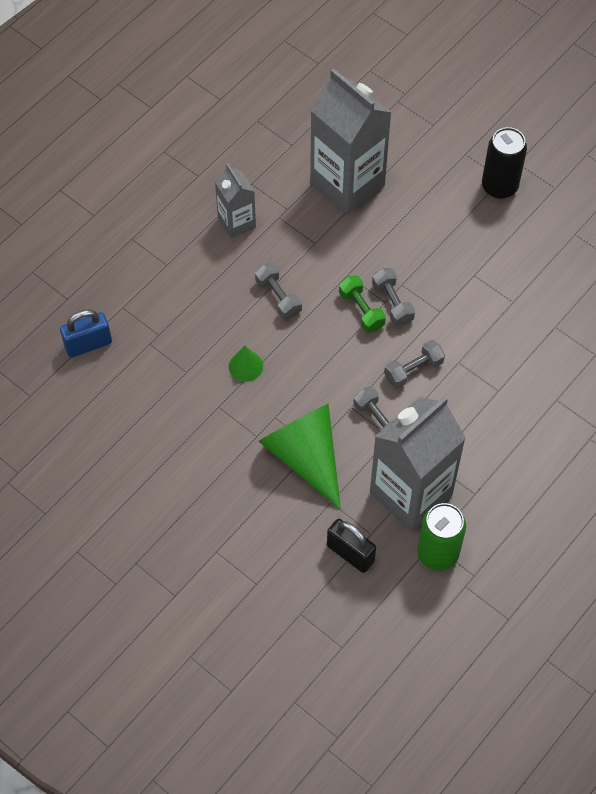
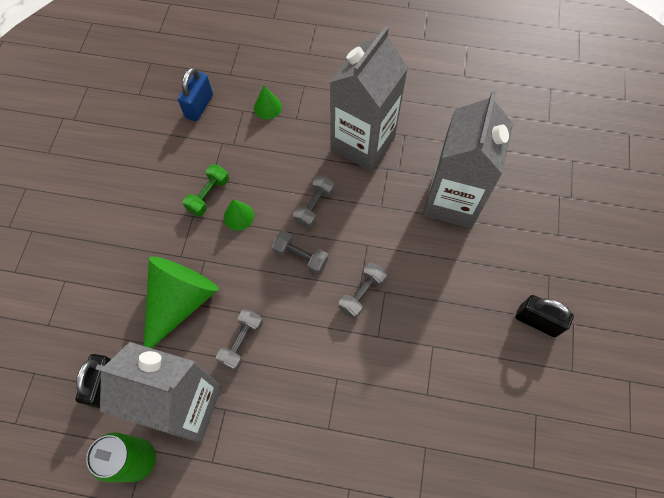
camera: 60 degrees right, 5 degrees up
blue padlock [60,310,112,358] -> blue padlock turned 75 degrees clockwise [178,67,213,122]
grey carton [215,163,256,238] -> grey carton [330,26,408,172], size x1.90
green dumbbell [339,275,386,333] -> green dumbbell moved to [183,164,229,216]
grey dumbbell [384,340,445,388] -> grey dumbbell moved to [272,231,328,275]
black can [482,127,527,199] -> black padlock [515,295,574,337]
none -> green cone [254,85,282,119]

